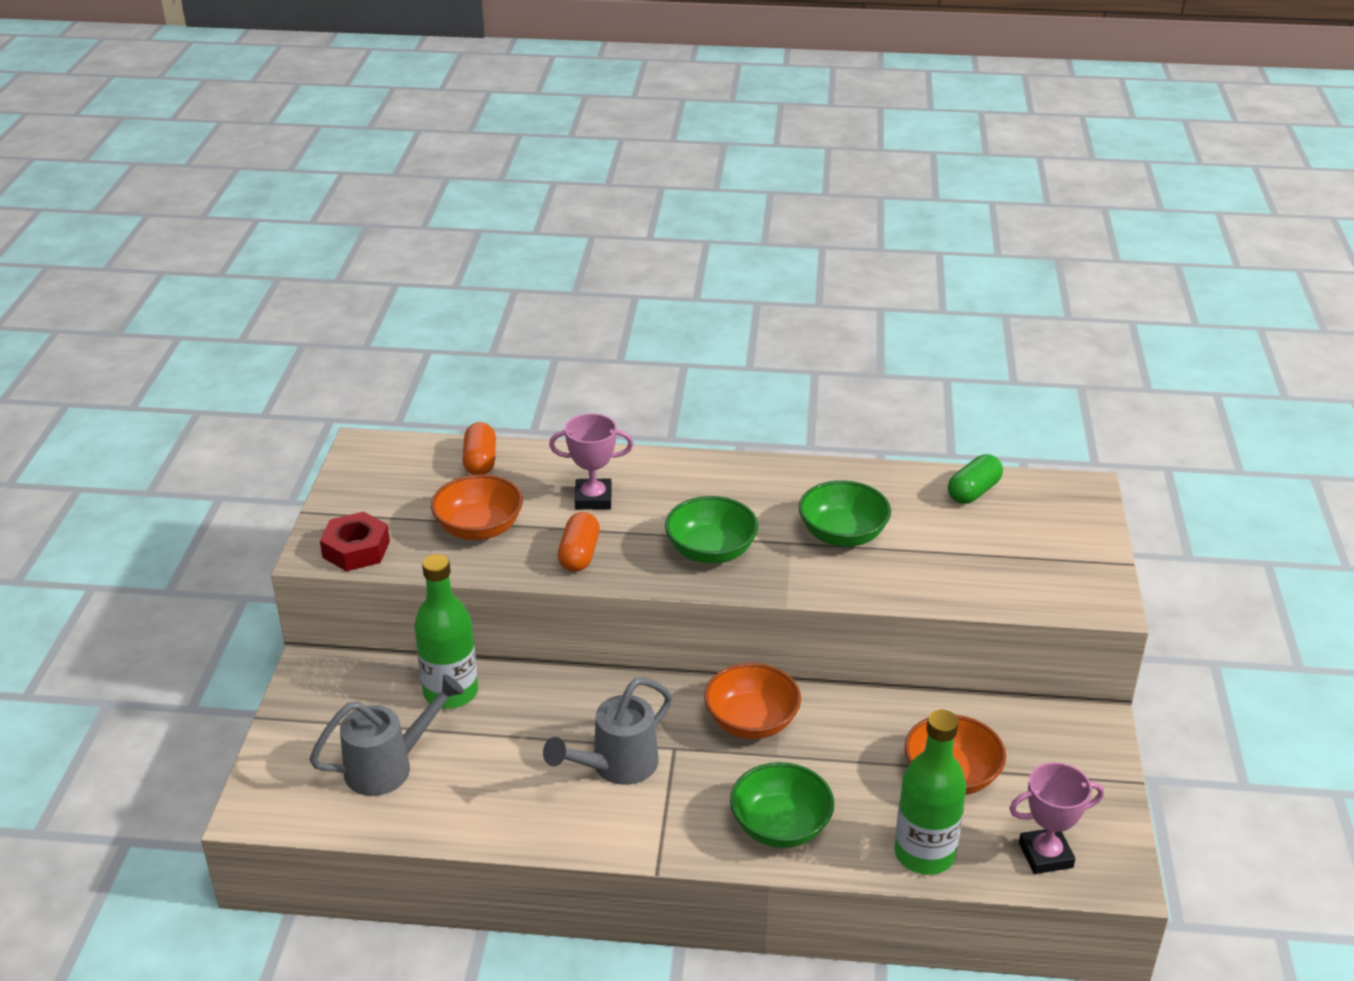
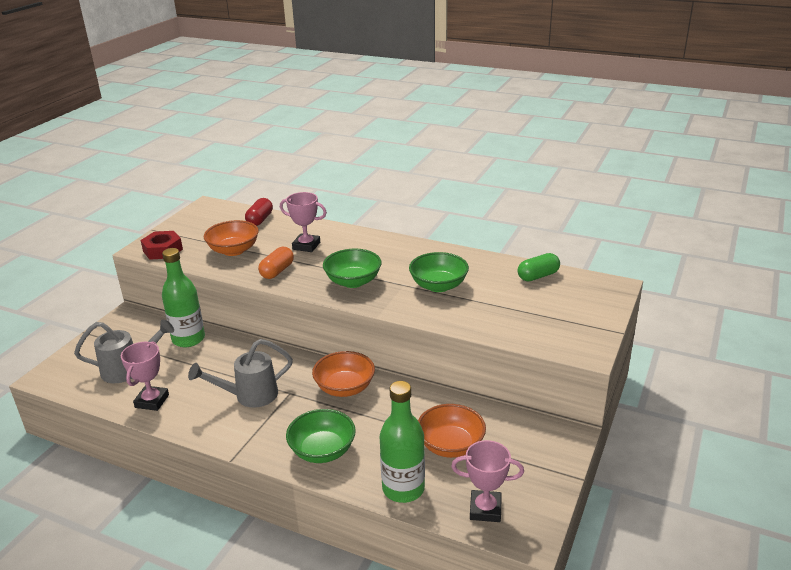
camera: 20 degrees right, 5 degrees down
orange capsule [462,422,496,475] -> red capsule [245,198,273,226]
none -> pink trophy [121,341,169,411]

